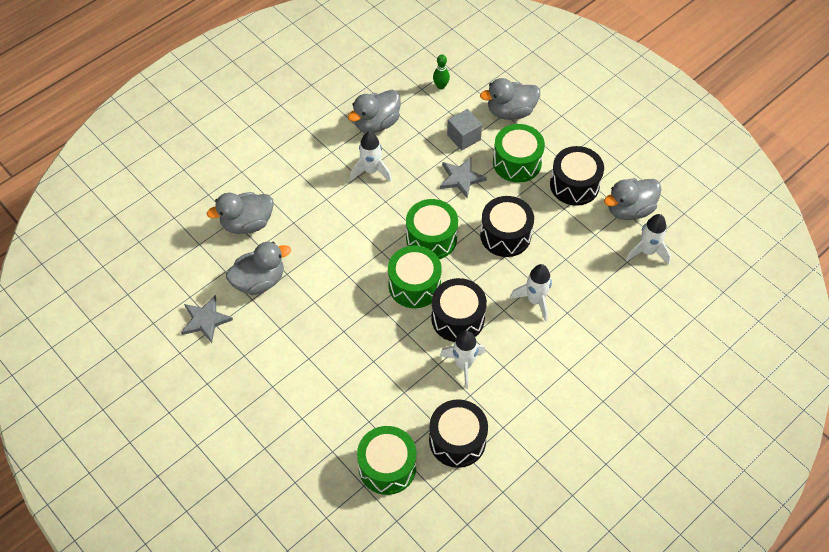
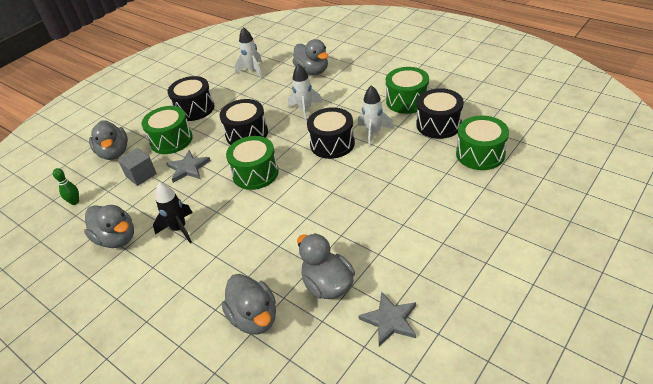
camera: 95 degrees left, 15 degrees down
white rocket [350,131,392,182] -> black rocket [153,182,193,243]
green drum [388,245,442,308] -> green drum moved to [386,67,429,114]
grey duck [604,178,661,220] -> grey duck moved to [292,39,328,75]

